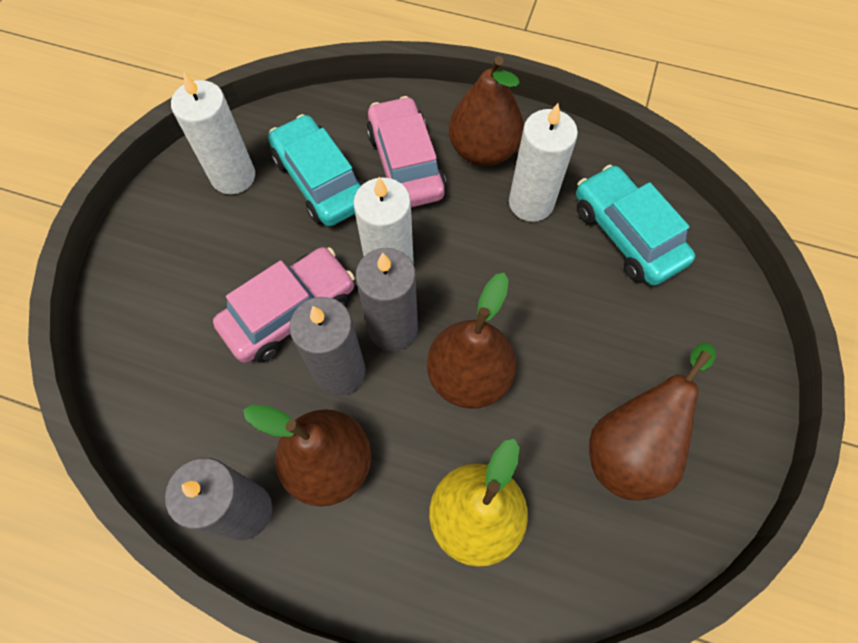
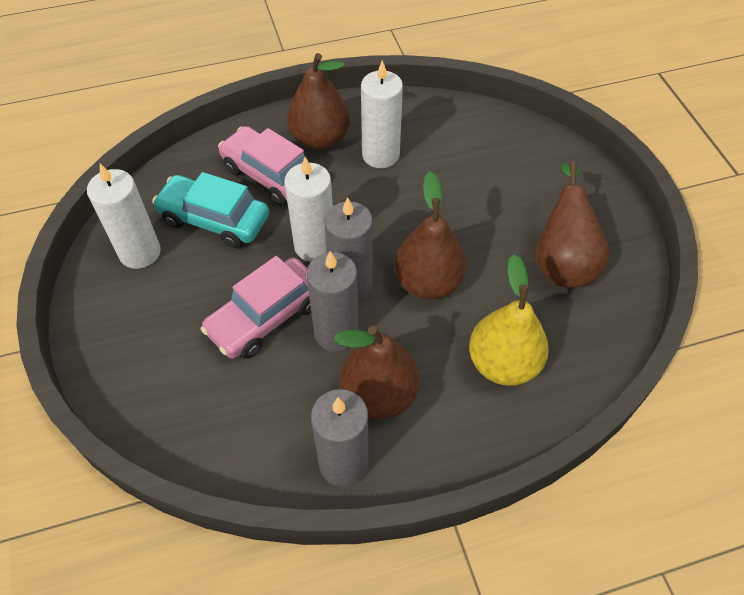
camera: 35 degrees left, 10 degrees down
pink car [213,247,355,363] -> pink car turned 150 degrees counterclockwise [201,256,311,359]
turquoise car [576,165,695,286] -> none

